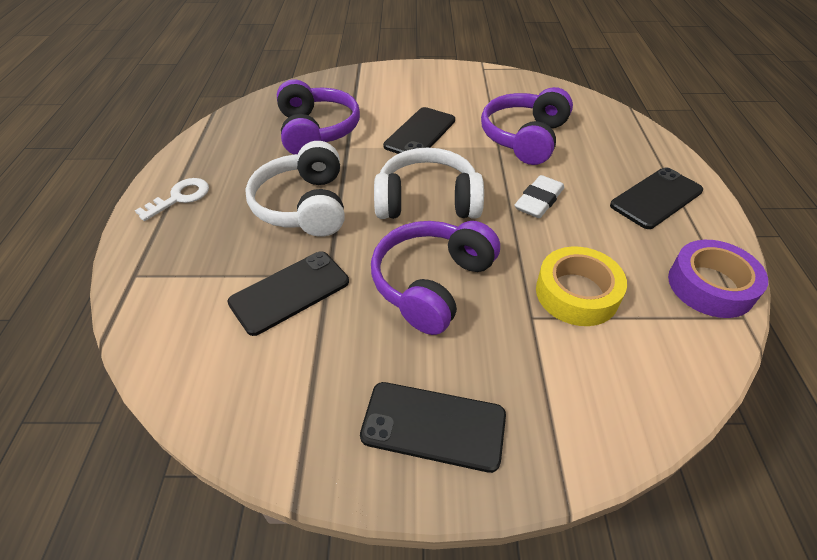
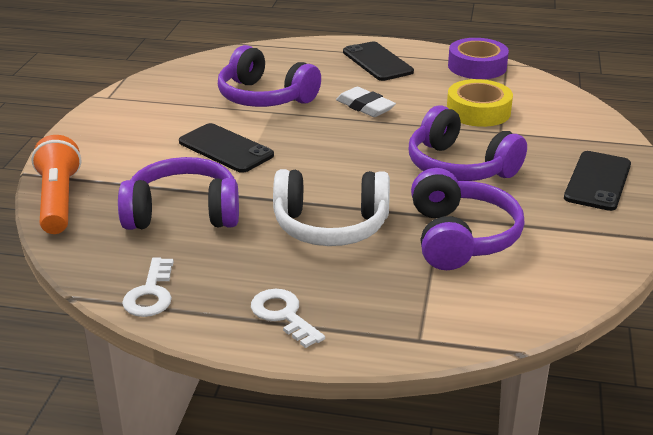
camera: 80 degrees left, 15 degrees down
black phone [227,251,349,336] -> purple headphones [411,168,524,270]
white headphones [374,148,484,219] -> none
none -> orange flashlight [31,135,81,234]
none -> white key [122,257,174,317]

